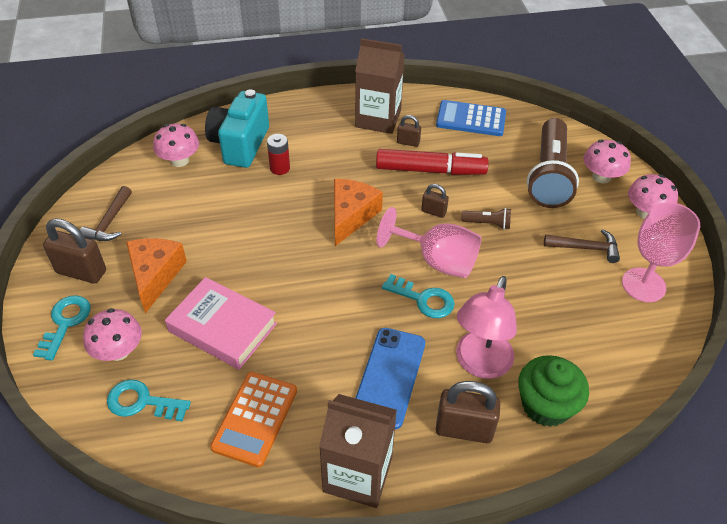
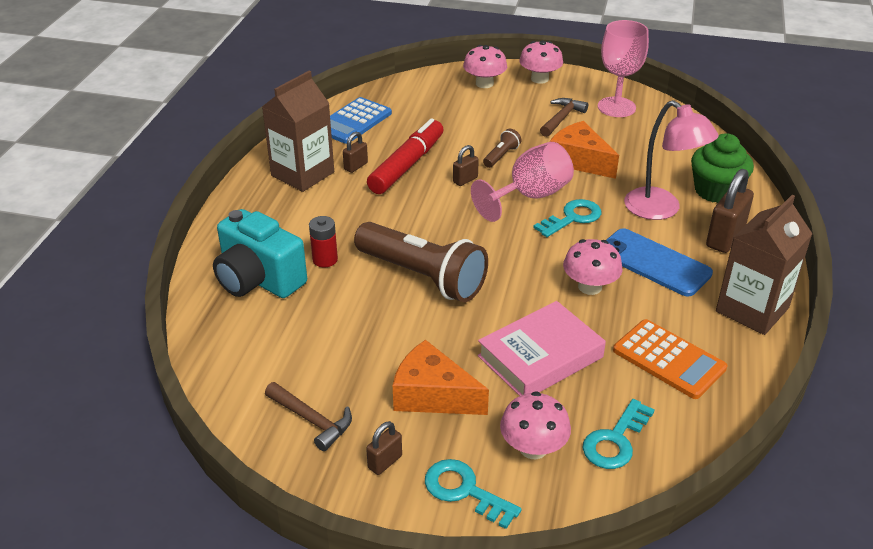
camera: 65 degrees left, 10 degrees down
brown padlock [43,218,106,283] -> brown padlock [366,421,402,475], size x0.54
pink mushroom [153,123,199,167] -> pink mushroom moved to [563,239,622,295]
orange cheese [334,179,383,246] -> orange cheese moved to [550,121,619,179]
brown flashlight [527,118,579,208] -> brown flashlight moved to [354,222,488,302]

